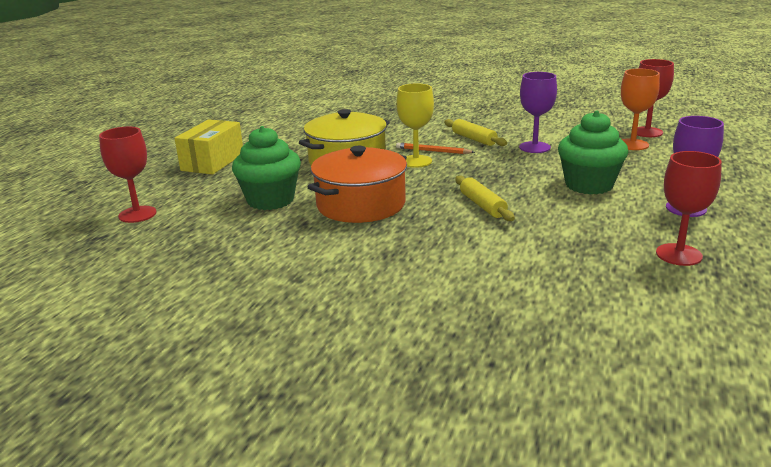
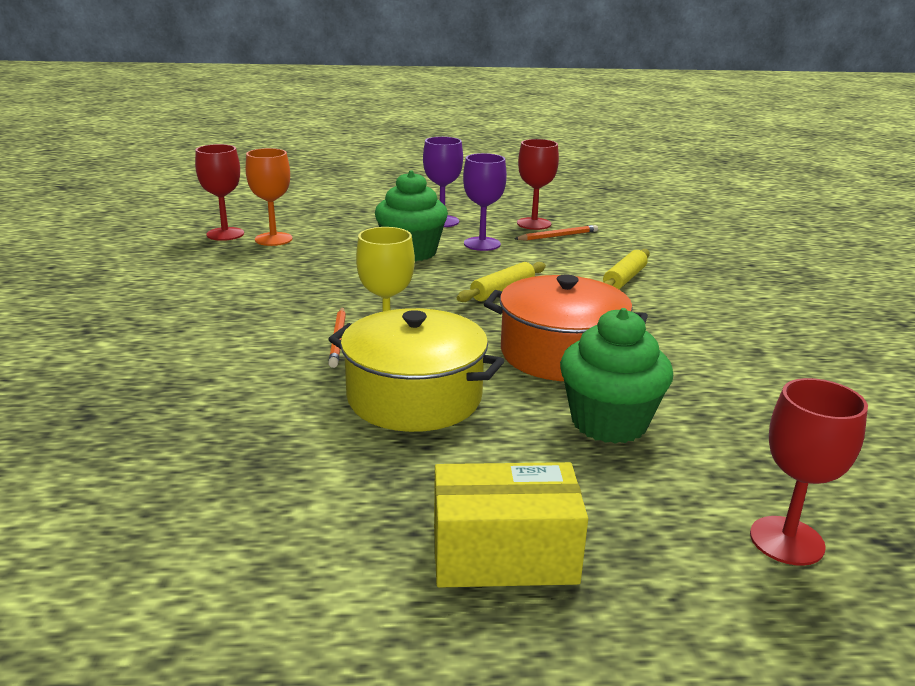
camera: 115 degrees left, 0 degrees up
yellow rolling pin [444,119,507,146] -> yellow rolling pin moved to [603,249,650,289]
purple goblet [519,72,557,153] -> purple goblet moved to [463,153,507,251]
none -> orange pencil [514,225,598,241]

